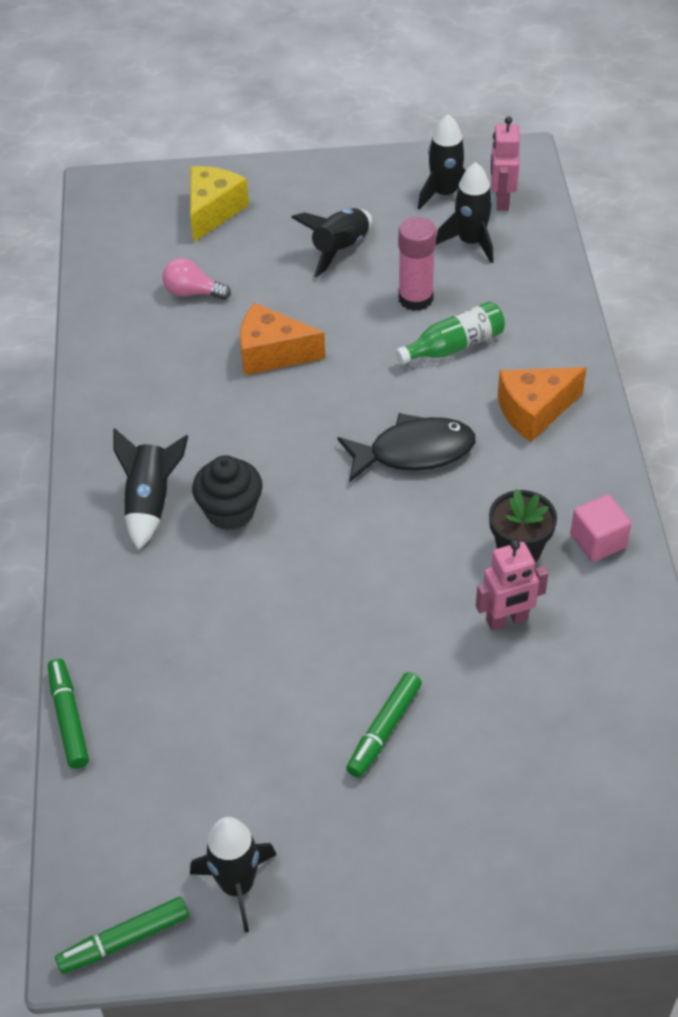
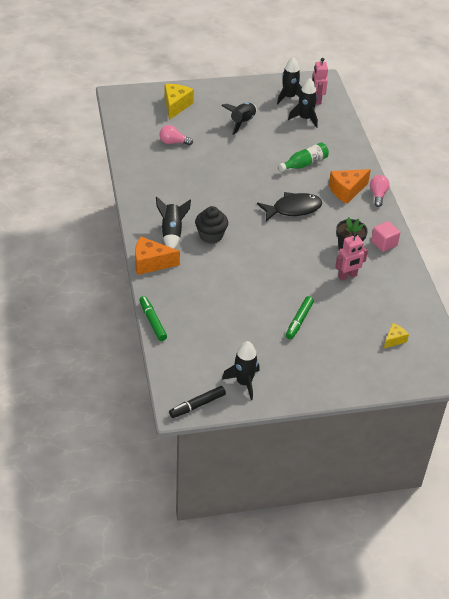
camera: 10 degrees left, 5 degrees down
green marker [55,897,189,974] -> black marker [169,386,226,418]
orange cheese [240,303,326,375] -> orange cheese moved to [135,237,180,275]
pink glue stick [398,217,436,311] -> none
none -> pink light bulb [370,175,390,207]
none -> yellow cheese [384,323,409,348]

